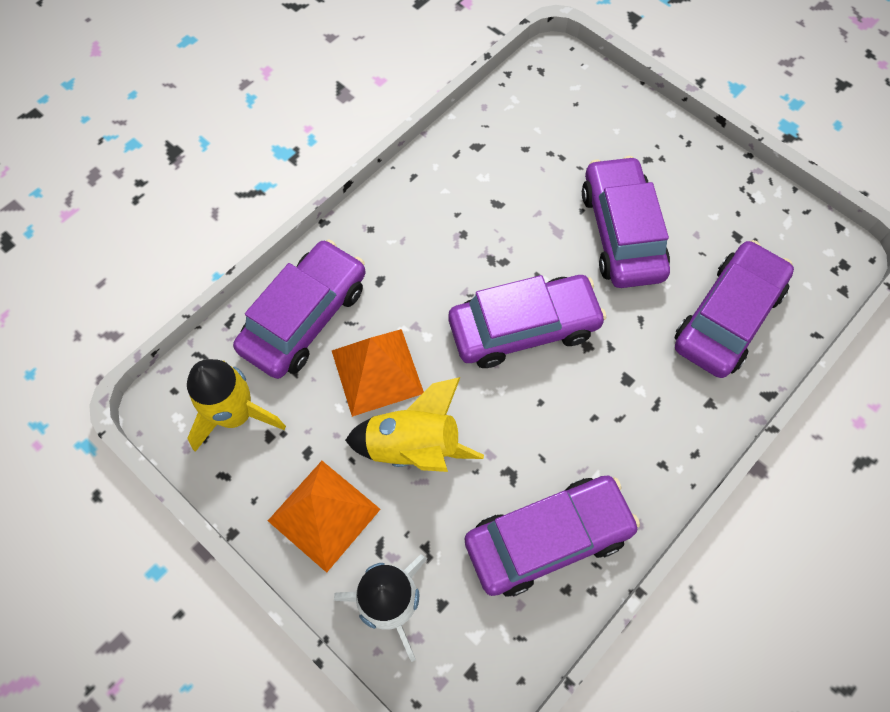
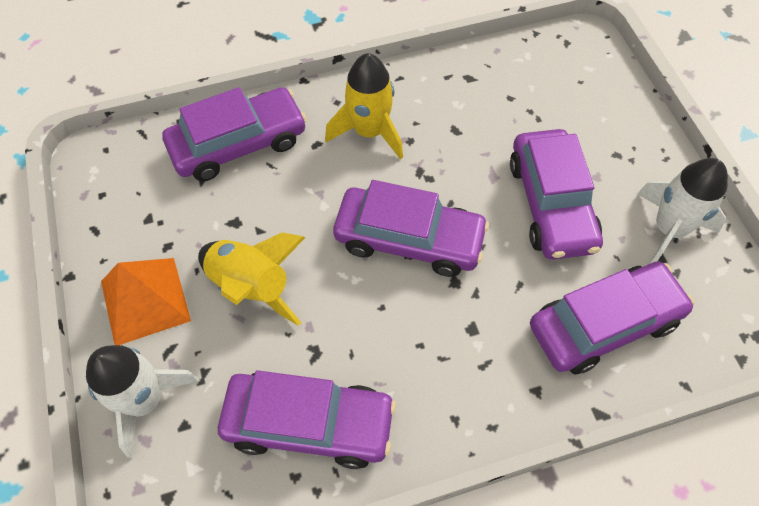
camera: 30 degrees right, 5 degrees down
yellow rocket [187,359,286,452] -> yellow rocket moved to [325,53,403,160]
orange pyramid [332,329,424,417] -> none
purple car [582,156,670,288] -> purple car turned 150 degrees clockwise [510,129,603,260]
none -> white rocket [637,158,728,264]

